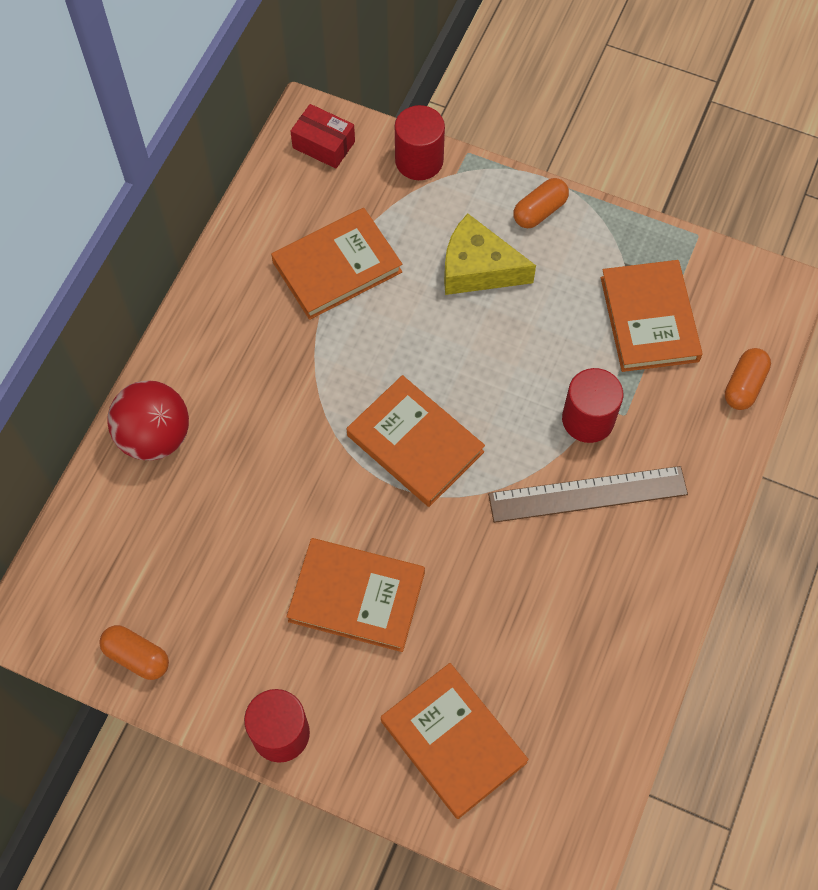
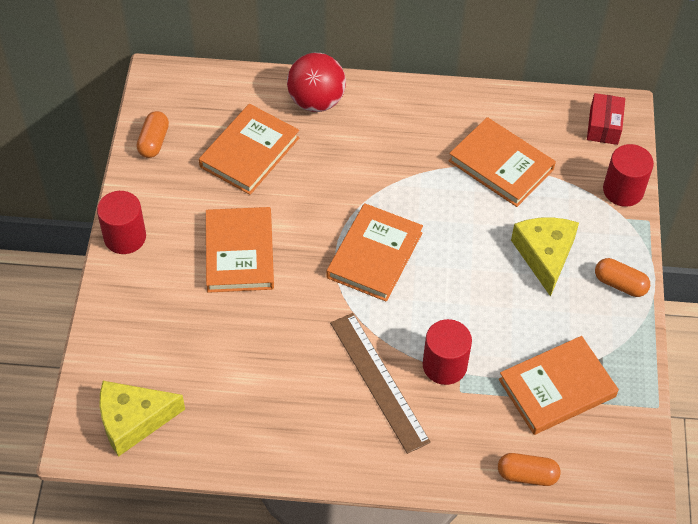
camera: 70 degrees right, 10 degrees down
orange book [381,663,529,819] -> orange book moved to [199,104,299,195]
none -> yellow cheese [99,381,185,457]

